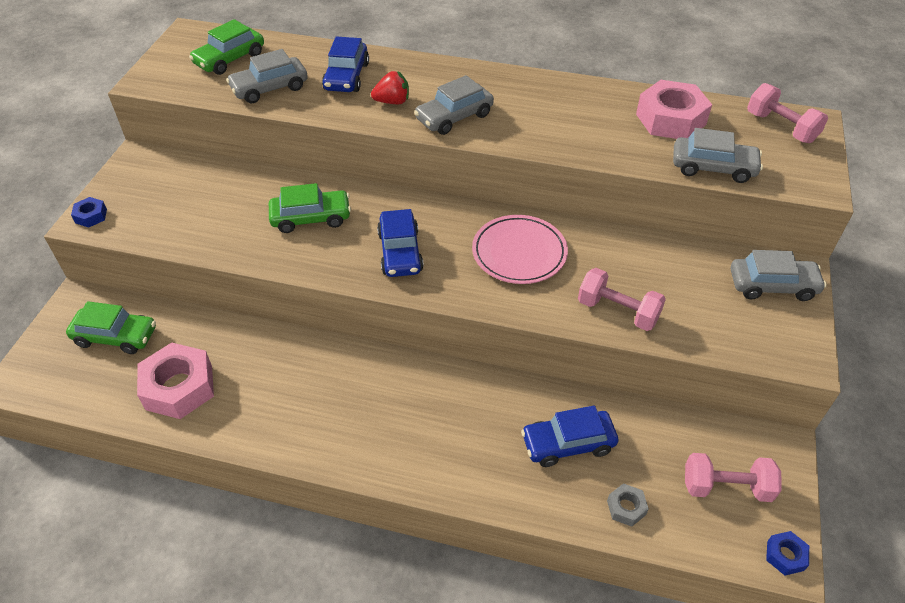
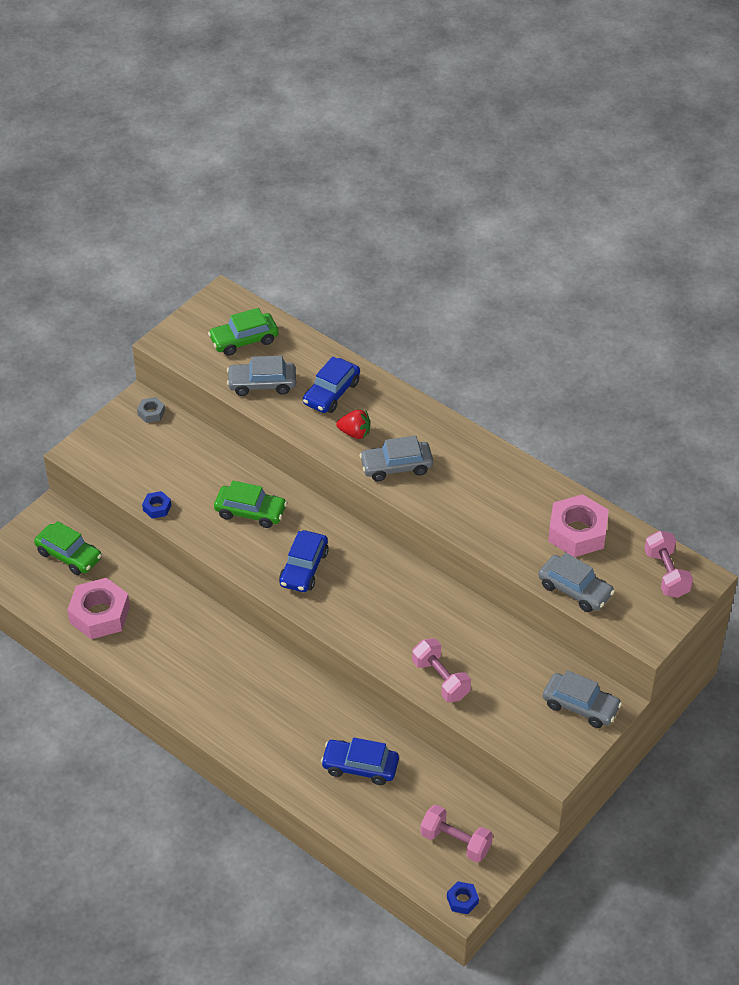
camera: 25 degrees right, 0 degrees up
blue nut [71,197,107,228] -> blue nut moved to [142,491,171,519]
pink plate [472,215,568,284] -> none
grey nut [607,483,649,527] -> grey nut moved to [137,397,165,423]

